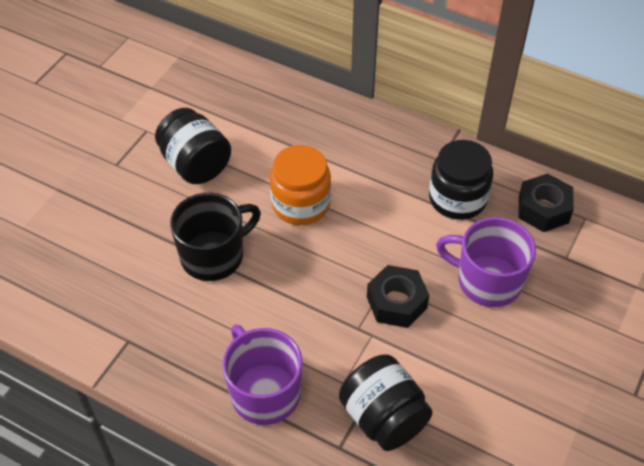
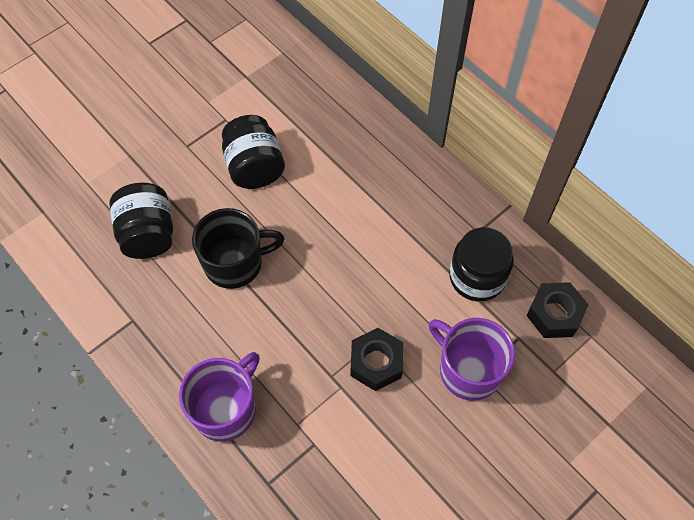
camera: 20 degrees right, 10 degrees up
purple mug [222,324,303,425] -> purple mug turned 45 degrees clockwise [179,352,260,442]
orange jar [270,145,331,225] -> none
black jar [339,355,432,451] -> black jar moved to [110,183,173,259]

